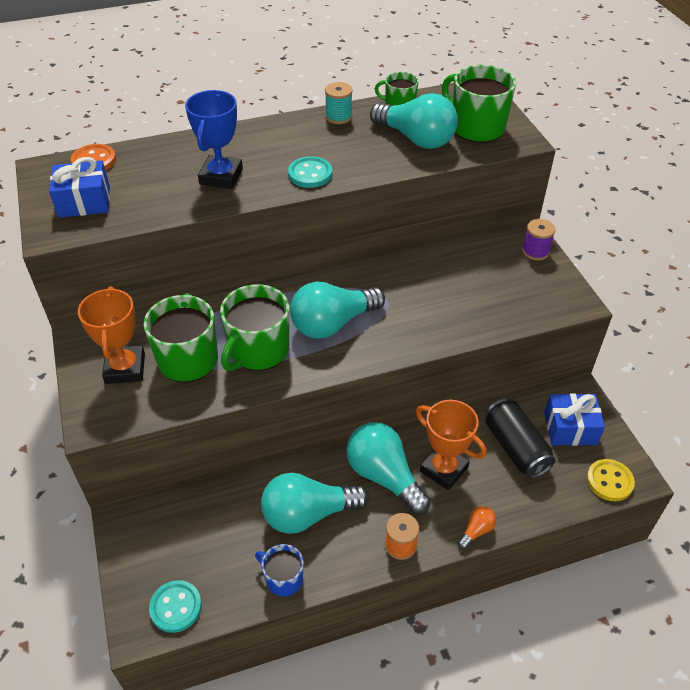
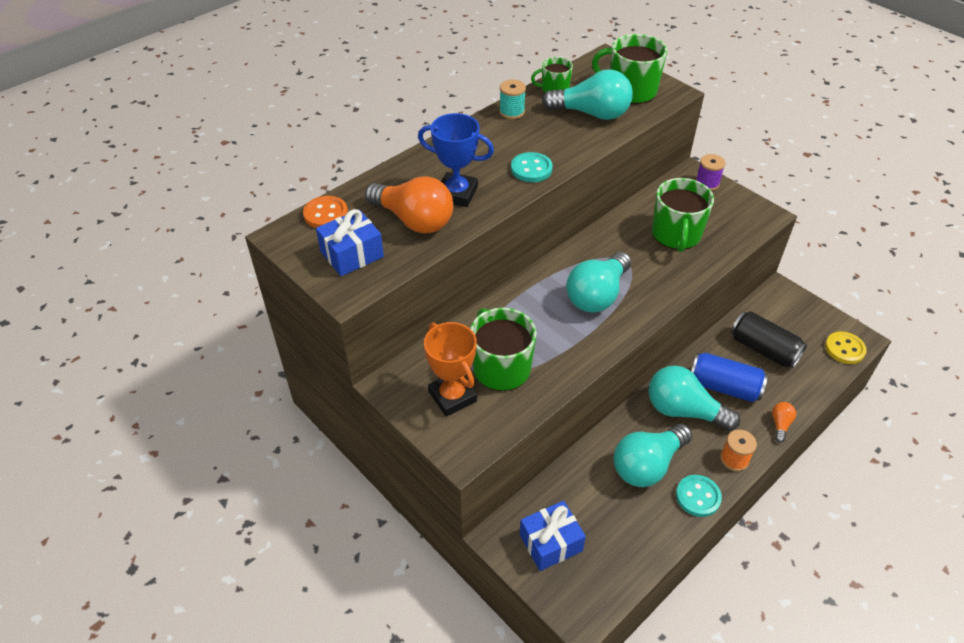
camera: 25 degrees left, 0 degrees up
turquoise button [149,580,202,633] -> turquoise button moved to [676,475,722,517]
blue trophy [185,90,243,189] -> blue trophy turned 60 degrees counterclockwise [418,113,494,207]
green mug [220,284,289,371] -> green mug moved to [652,178,714,252]
blue mug [255,544,304,597] -> none
orange trophy [416,400,487,490] -> blue can [691,353,768,402]
blue gift [544,393,605,446] -> blue gift moved to [520,501,586,571]
none -> orange light bulb [365,176,453,234]

